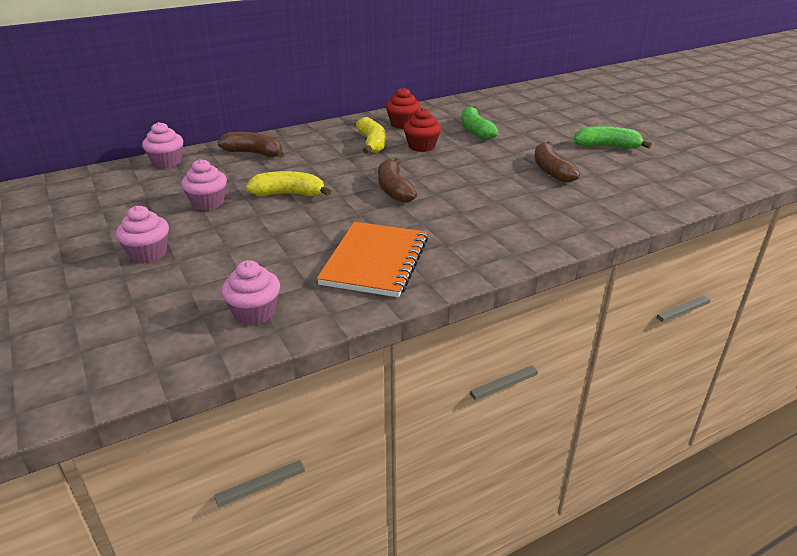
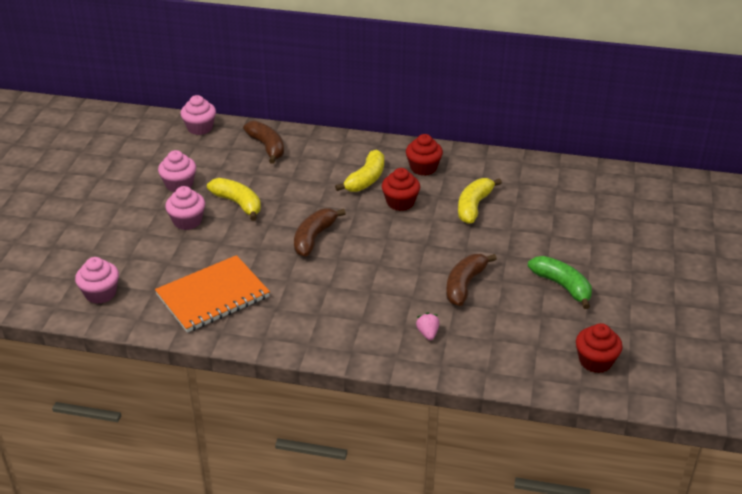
camera: 40 degrees right, 5 degrees up
pink cupcake [116,206,169,263] -> pink cupcake moved to [165,186,205,230]
green banana [461,106,499,140] -> yellow banana [458,178,502,224]
none -> pink strawberry [416,313,440,340]
none -> red cupcake [576,323,623,373]

